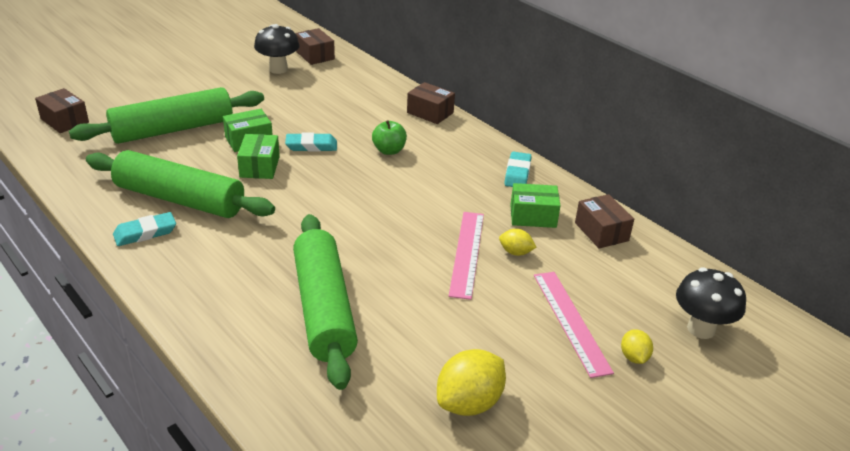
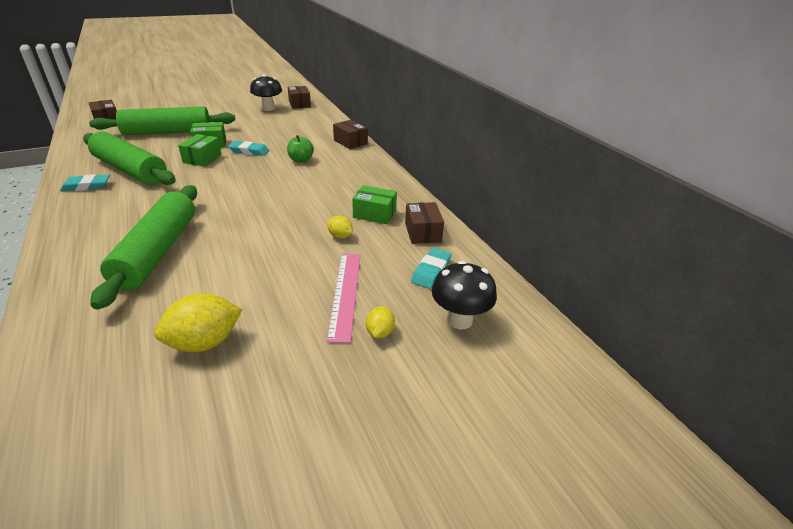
camera: 15 degrees right, 0 degrees up
pink ruler [449,212,484,300] -> none
turquoise eraser [504,151,532,187] -> turquoise eraser moved to [411,248,451,289]

